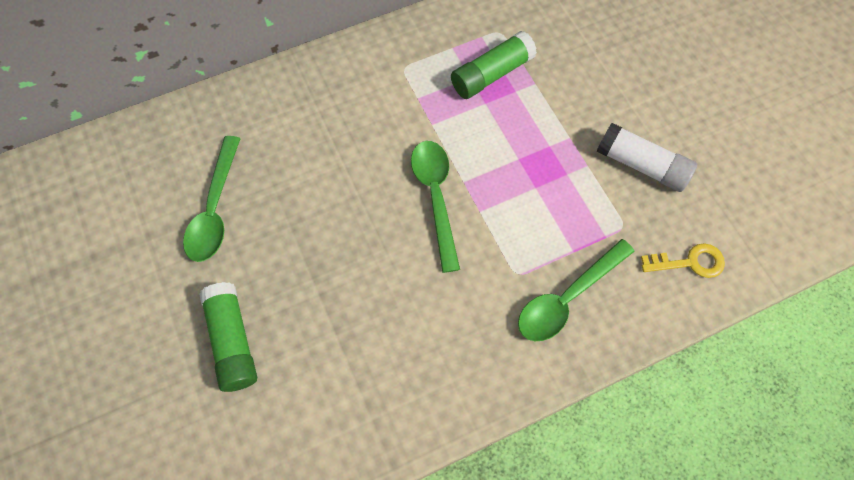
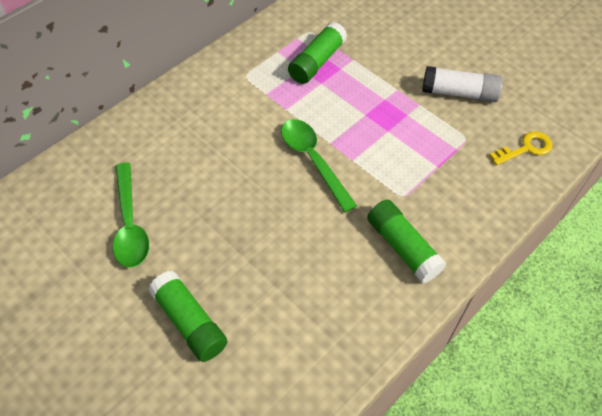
camera: 20 degrees left, 10 degrees down
green spoon [518,239,635,341] -> none
none -> green glue stick [367,200,447,283]

